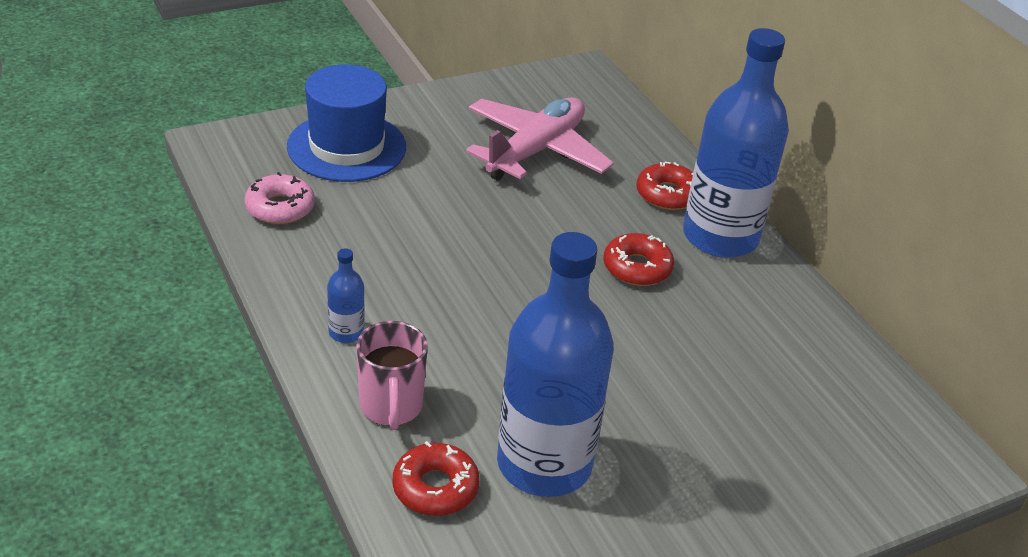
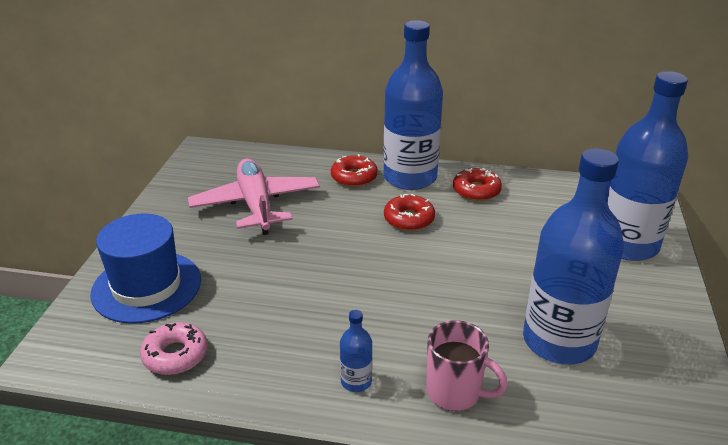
camera: 50 degrees left, 5 degrees down
red donut [393,441,480,516] -> red donut moved to [453,168,502,201]
none -> blue bottle [608,71,688,261]

